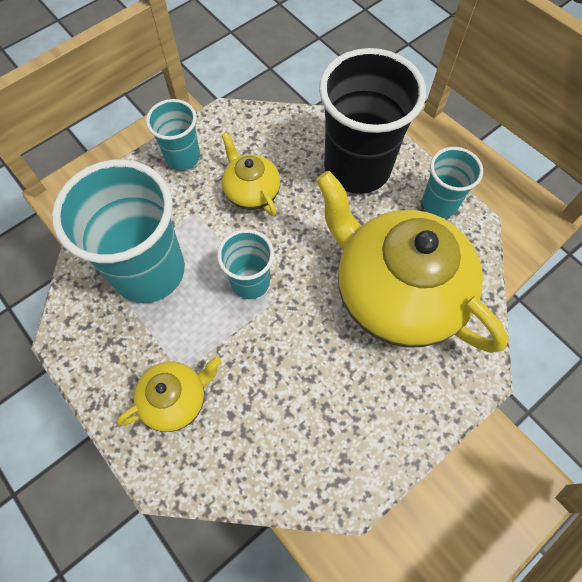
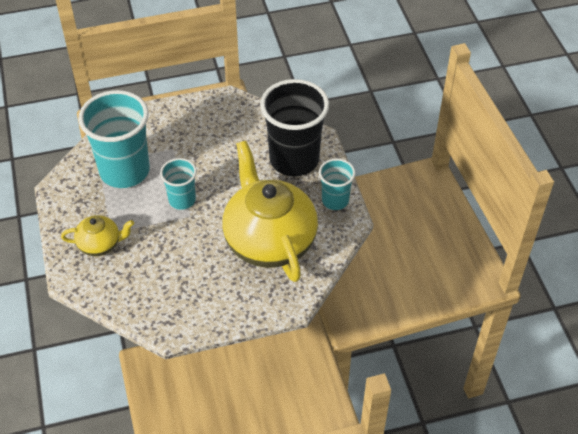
camera: 25 degrees right, 15 degrees down
turquoise cup [146,99,200,171] -> none
yellow teapot [222,132,280,216] -> none

